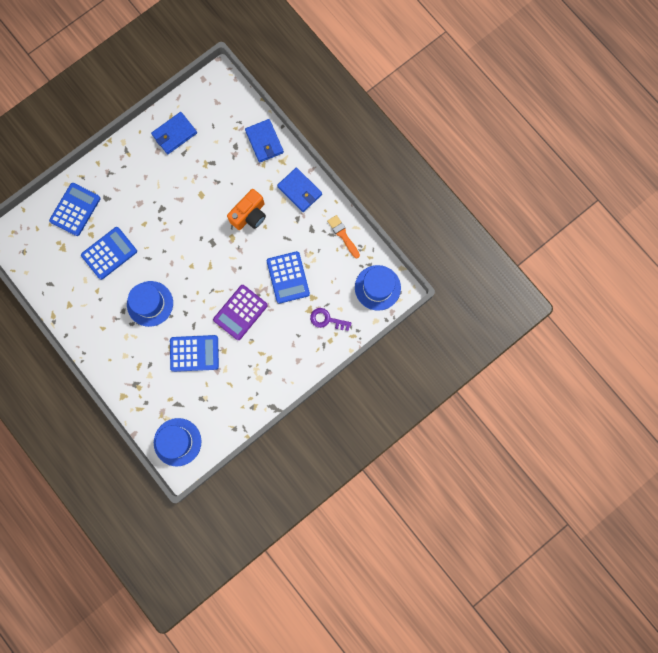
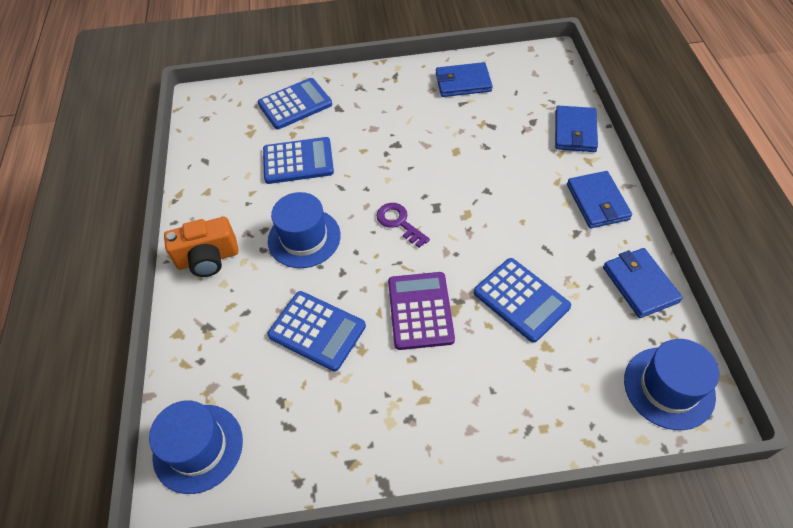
camera: 35 degrees right, 25 degrees down
purple calculator [213,285,268,340] -> purple calculator turned 105 degrees clockwise [388,272,455,350]
orange camera [227,189,266,230] -> orange camera moved to [164,217,238,277]
blue calculator [267,251,310,304] -> blue calculator turned 60 degrees counterclockwise [474,258,571,343]
purple key [310,308,351,331] -> purple key moved to [376,203,430,248]
orange brush [327,215,360,259] -> blue wallet [603,248,683,318]

